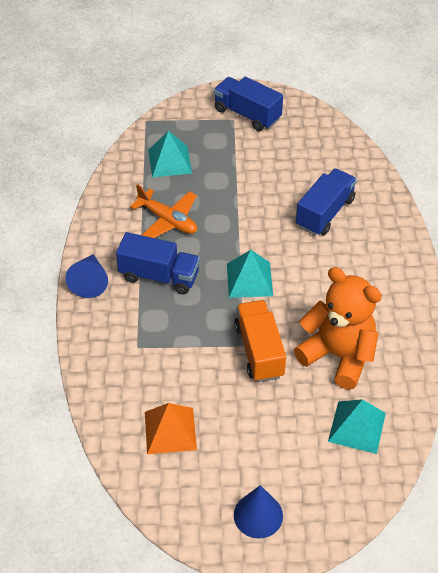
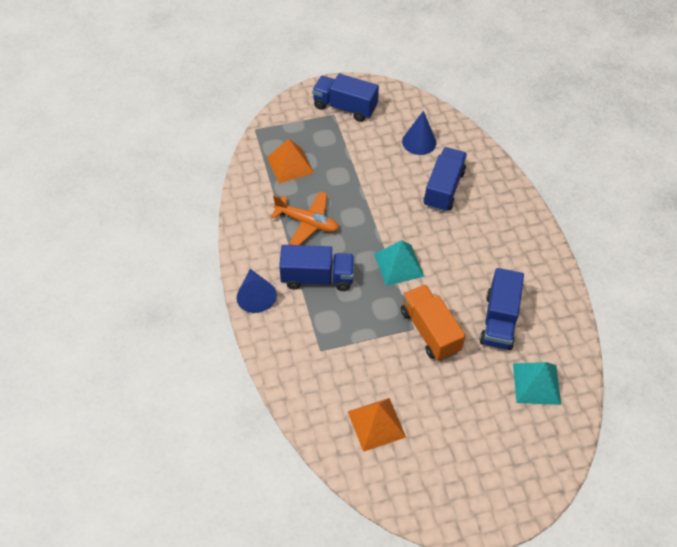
camera: 15 degrees left, 5 degrees up
turquoise pyramid [148,131,192,177] -> orange pyramid [267,139,314,184]
blue cone [234,485,283,538] -> blue cone moved to [402,111,436,155]
orange teddy bear [294,267,382,389] -> blue truck [480,268,524,350]

